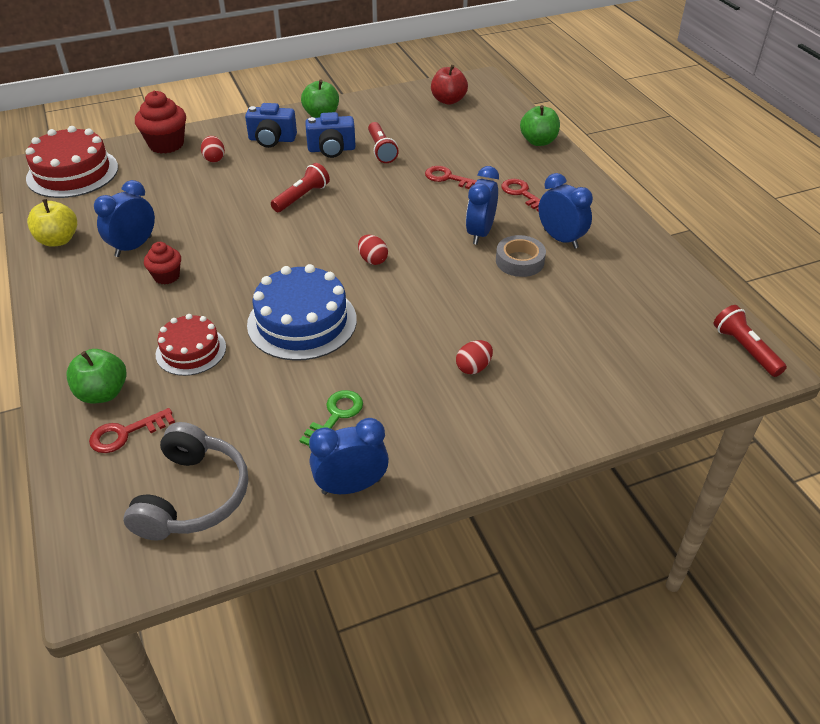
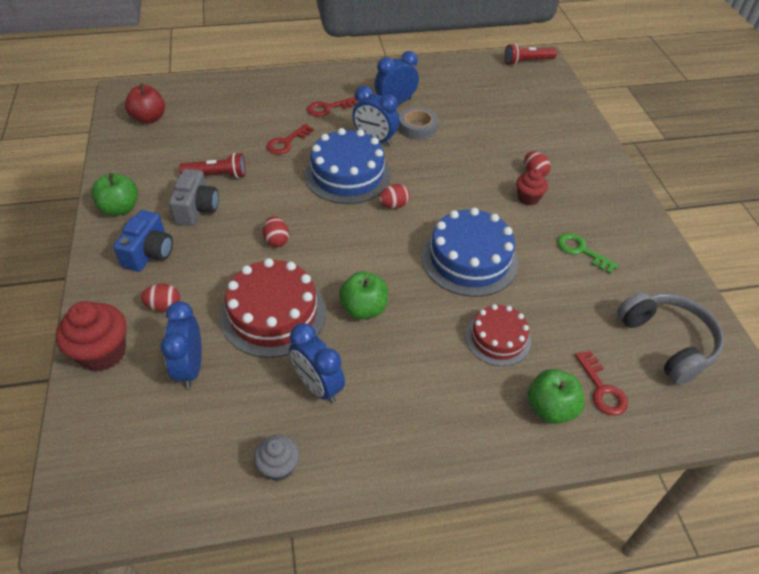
camera: 80 degrees left, 5 degrees up
red cake [26,126,118,198] -> red cake moved to [220,258,326,358]
yellow apple [27,199,77,247] -> grey cupcake [254,435,299,481]
grey headphones [124,422,248,541] -> grey headphones turned 45 degrees clockwise [617,292,724,385]
red cupcake [144,242,181,285] -> red cupcake moved to [516,169,548,205]
red flashlight [271,163,330,212] -> red egg [263,216,289,247]
blue camera [306,112,356,158] -> grey camera [169,169,219,226]
blue clock [309,418,389,495] -> blue clock moved to [160,301,202,389]
green apple [520,105,560,146] -> green apple moved to [339,271,388,319]
none -> blue cake [305,128,391,204]

